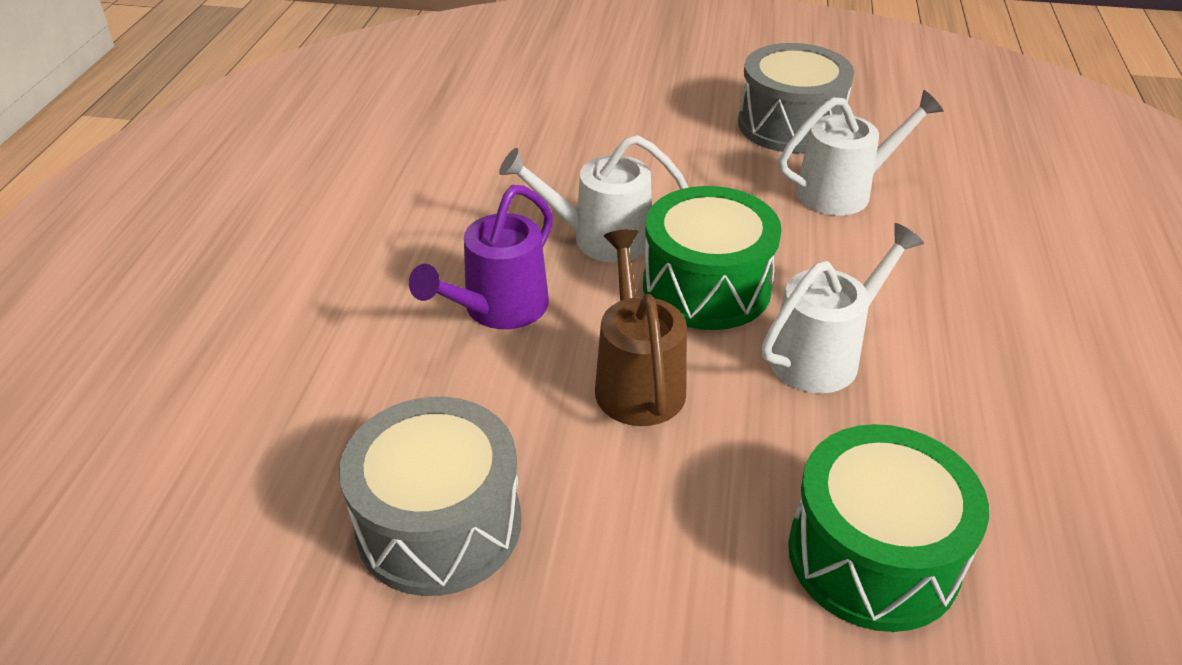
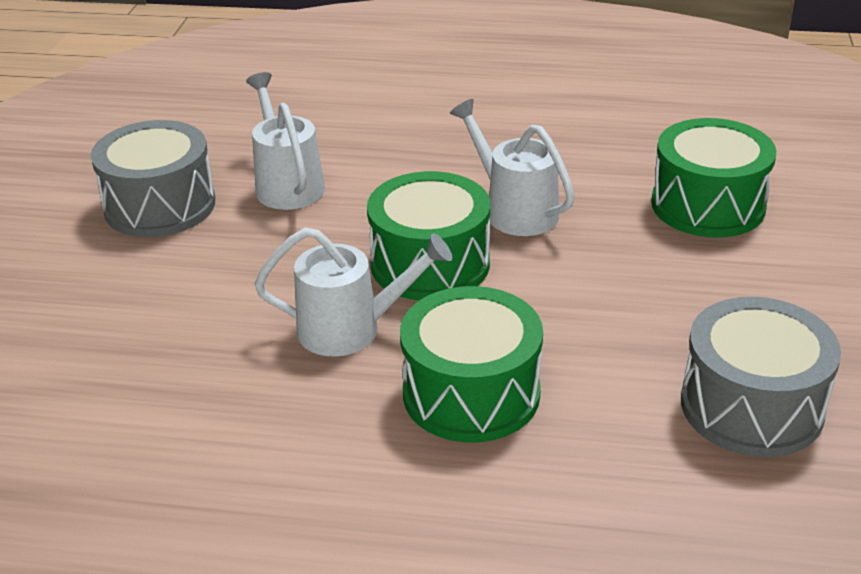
camera: 90 degrees left, 5 degrees down
purple watering can [409,185,553,329] -> green drum [400,286,543,443]
white watering can [499,135,689,263] -> white watering can turned 90 degrees counterclockwise [255,227,452,357]
brown watering can [595,229,687,426] -> none

